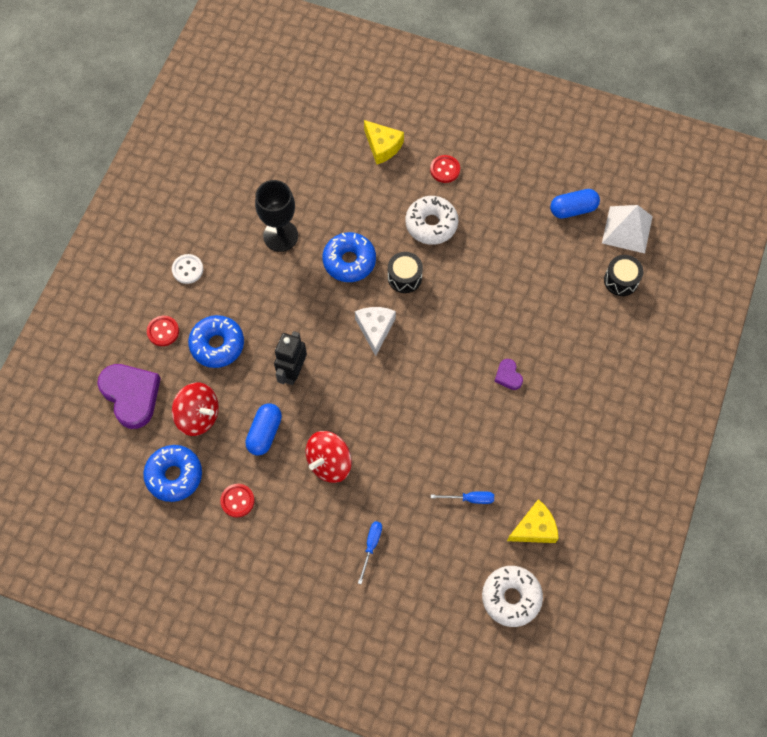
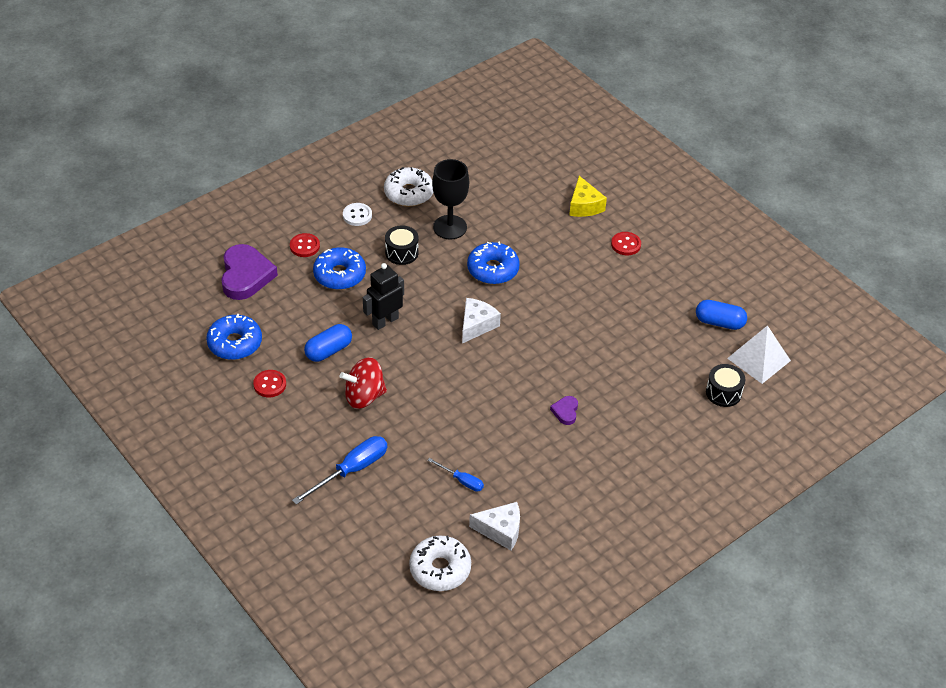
camera: 30 degrees right, 20 degrees down
red spinning top [172,382,219,436] -> none
blue screwdriver [358,521,382,584] -> blue screwdriver [292,436,387,505], size x1.78
black drum [388,252,423,293] -> black drum moved to [385,226,419,265]
white donut [406,196,458,245] -> white donut moved to [384,167,433,207]
yellow cheese [507,499,559,543] -> white cheese [469,502,520,550]

